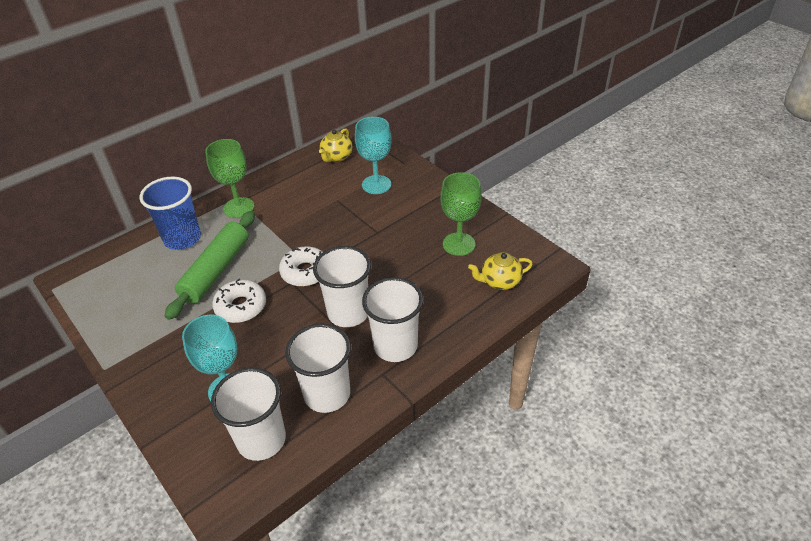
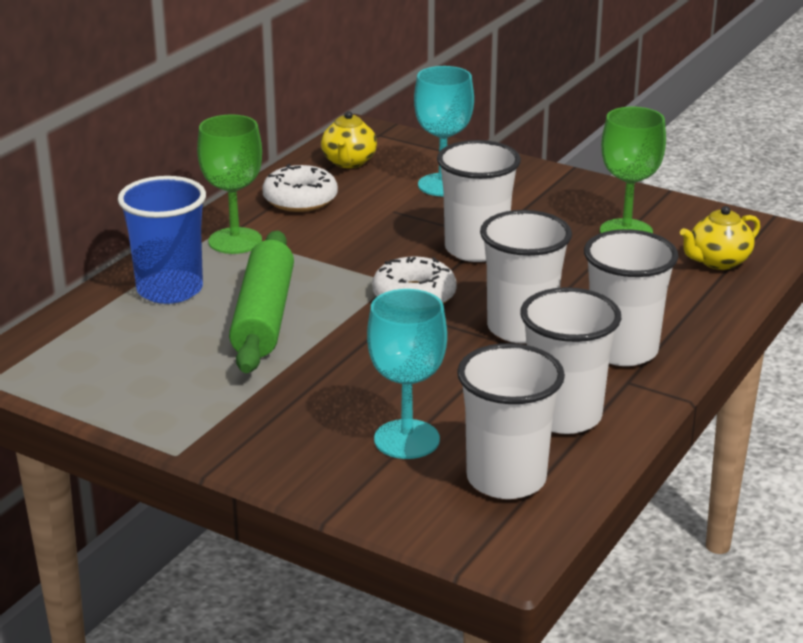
camera: 20 degrees left, 15 degrees down
white donut [212,279,266,323] -> white donut moved to [262,164,338,212]
none -> white cup [437,140,521,262]

